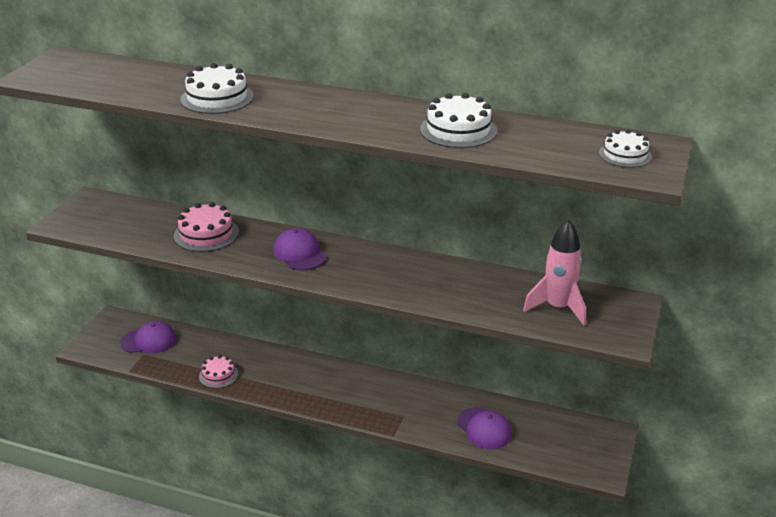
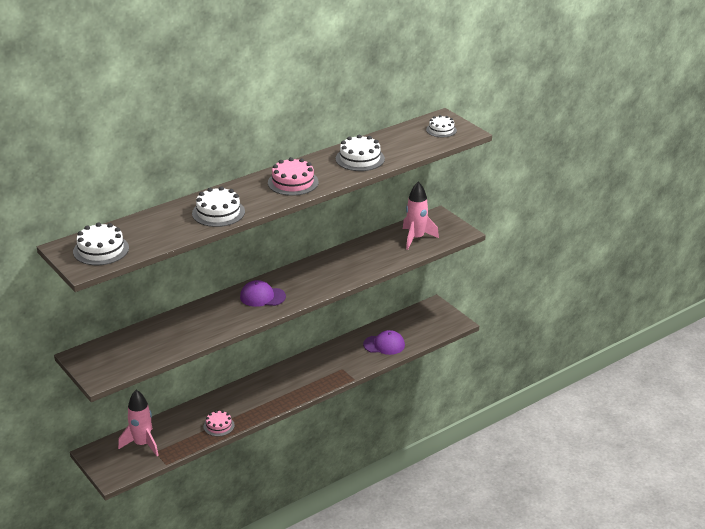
camera: 55 degrees left, 0 degrees up
purple cap [120,321,176,353] -> pink rocket [118,390,159,456]
pink cake [174,202,239,252] -> pink cake moved to [268,157,319,196]
none -> white cake [73,222,129,265]

